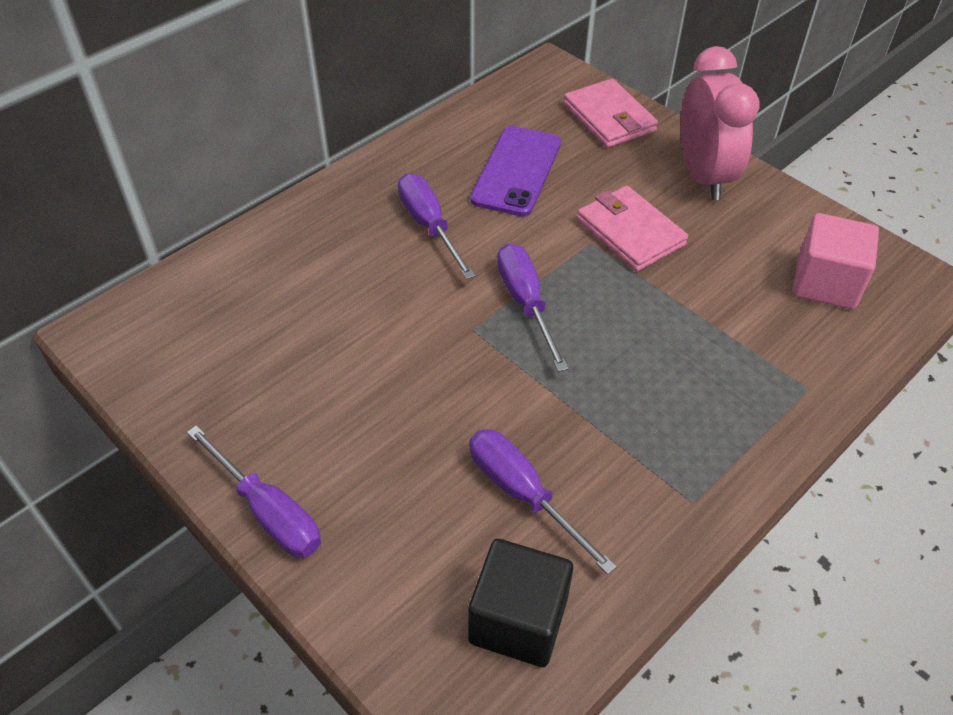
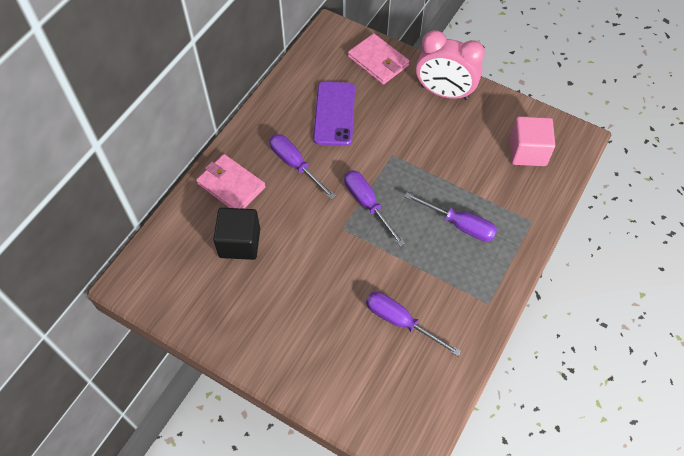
camera: 15 degrees left, 10 degrees up
purple screwdriver [187,425,321,557] -> purple screwdriver moved to [404,192,497,242]
black cube [468,539,573,667] -> black cube moved to [213,208,260,260]
pink wallet [577,186,688,272] -> pink wallet moved to [196,154,266,209]
pink clock [681,46,760,200] -> pink clock turned 135 degrees clockwise [416,30,485,100]

